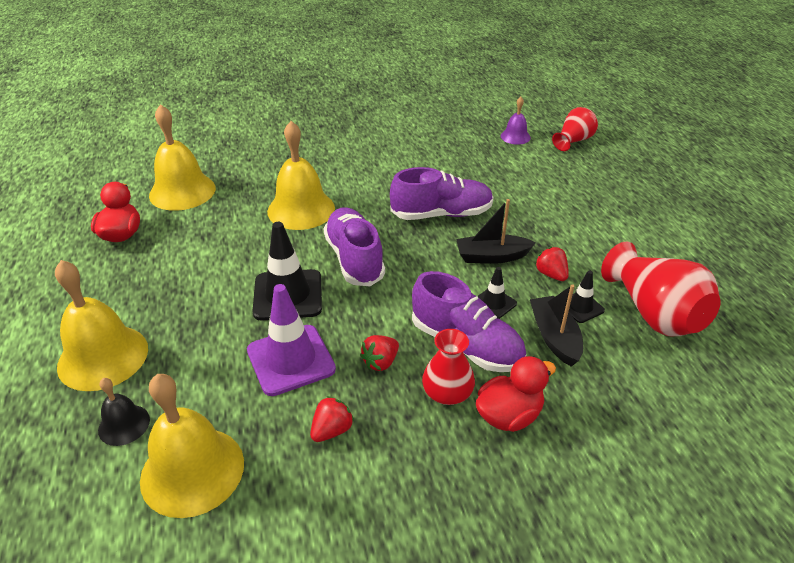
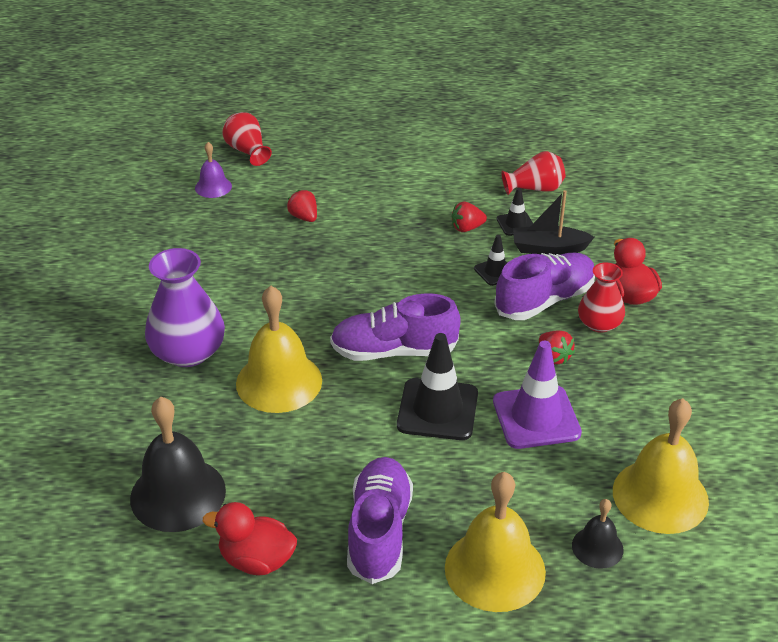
camera: 75 degrees left, 0 degrees up
yellow bell [149,104,216,211] -> black bell [130,397,226,532]
red strawberry [310,396,354,442] -> red strawberry moved to [287,190,317,222]
purple shoe [390,167,494,220] -> purple shoe moved to [347,457,413,584]
black boat [456,199,536,264] -> none
red vase [601,241,721,336] -> red vase [501,151,565,195], size x0.61
none -> purple vase [145,248,225,367]

